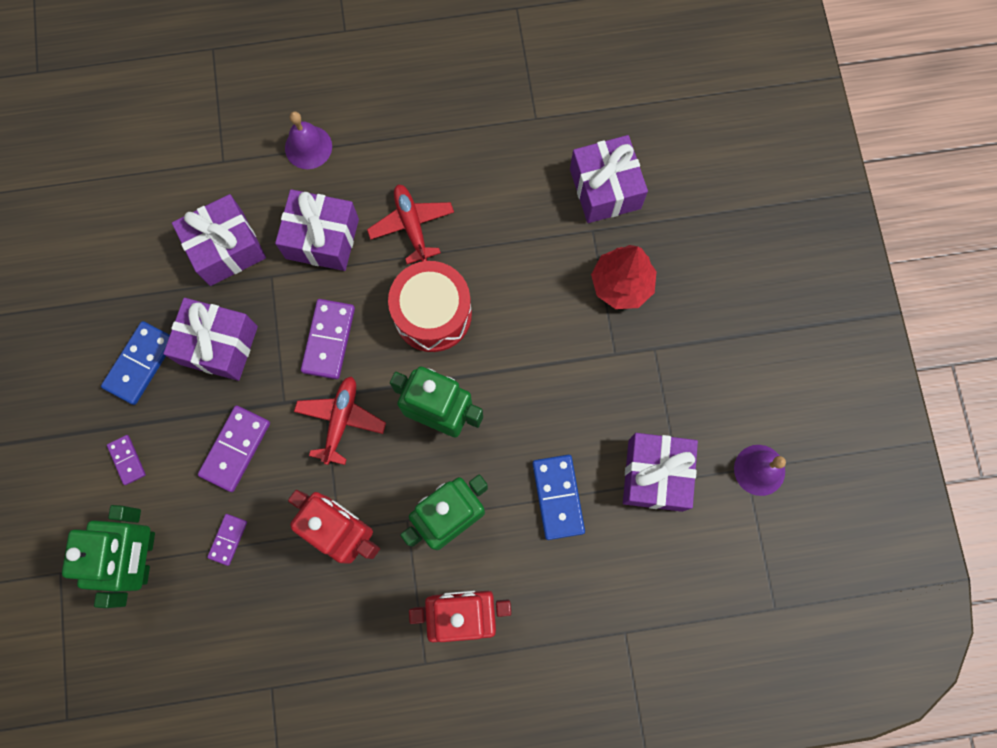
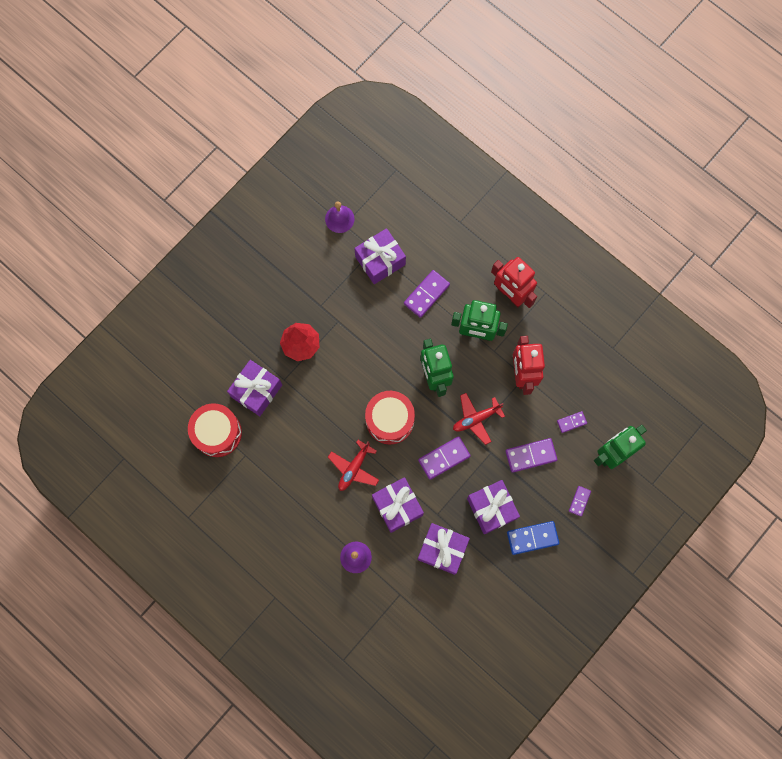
camera: 130 degrees left, 0 degrees up
blue domino [532,455,585,540] -> purple domino [404,270,450,318]
none -> red drum [188,403,242,457]

